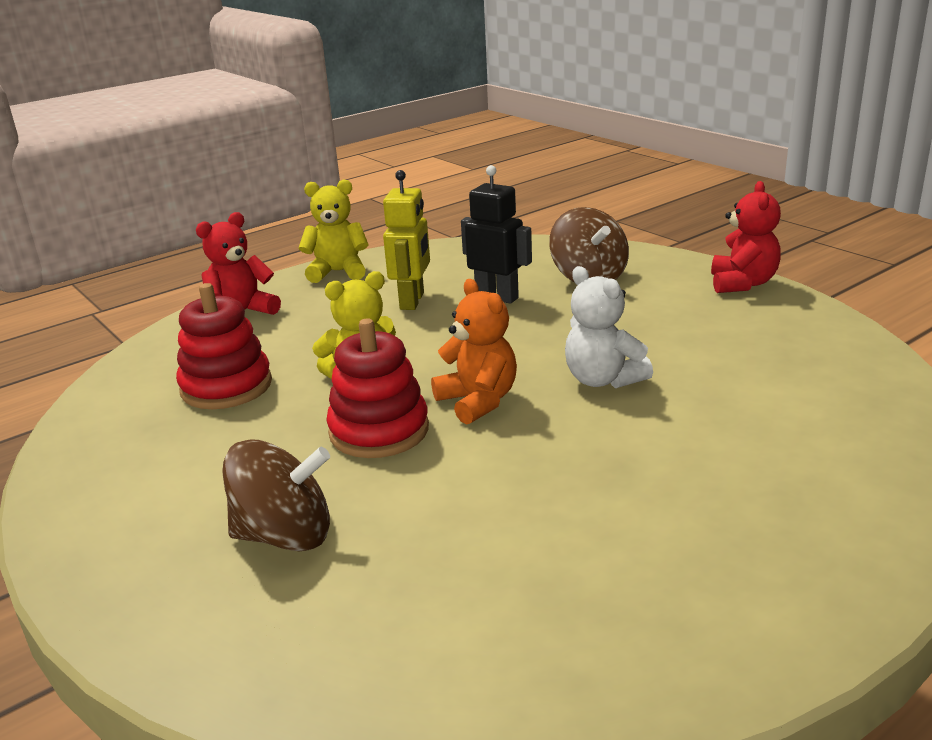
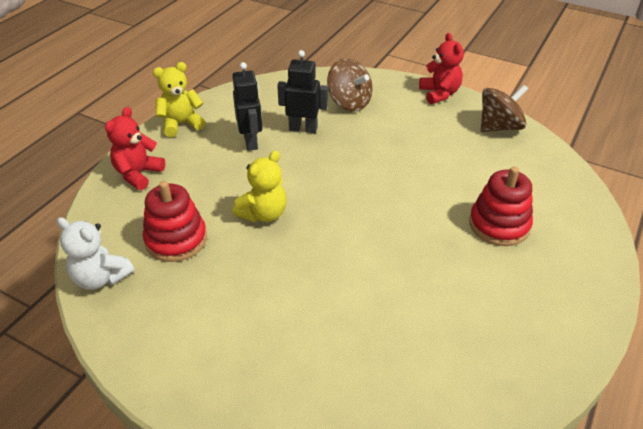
camera: 25 degrees left, 15 degrees up
brown spinning top [222,439,330,551] -> brown spinning top moved to [481,85,528,132]
red stacking toy [326,318,429,458] -> red stacking toy moved to [469,166,533,246]
yellow robot [383,170,430,310] -> black robot [232,62,262,151]
orange teddy bear [431,279,517,424] -> none
white teddy bear [565,266,653,388] -> white teddy bear moved to [57,217,134,290]

